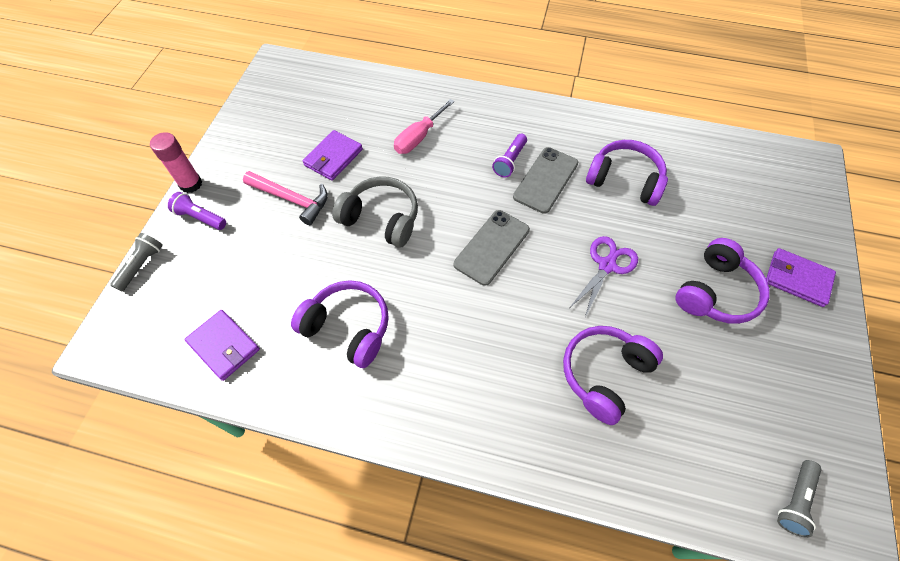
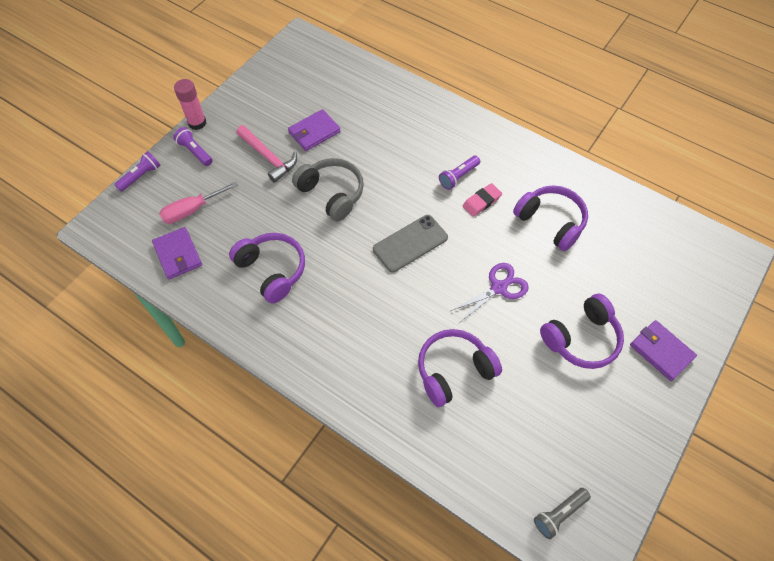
camera: 20 degrees right, 0 degrees up
grey flashlight [110,233,163,291] -> purple flashlight [114,151,160,192]
pink screwdriver [394,99,455,154] -> pink screwdriver moved to [159,182,238,224]
grey phone [513,147,578,214] -> pink eraser [462,183,502,217]

